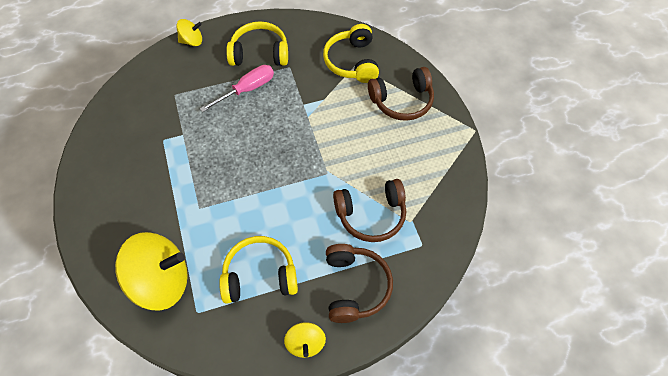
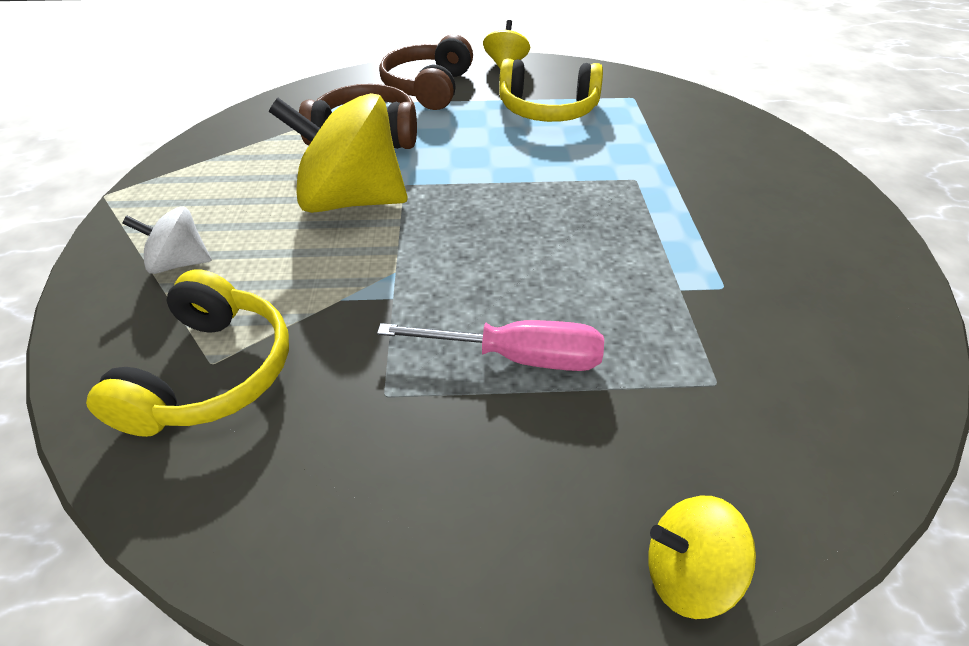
camera: 165 degrees left, 15 degrees down
yellow spinning top [115,232,188,311] -> yellow spinning top moved to [269,93,407,213]
pink screwdriver [200,65,274,112] -> pink screwdriver turned 150 degrees counterclockwise [377,320,604,371]
yellow headphones [226,21,288,66] -> none
brown headphones [368,67,434,121] -> white spinning top [122,207,212,274]

